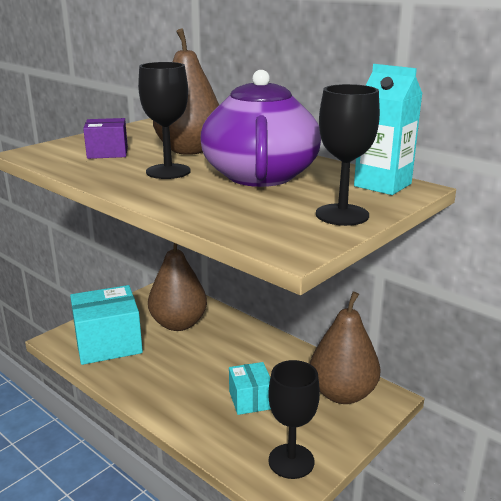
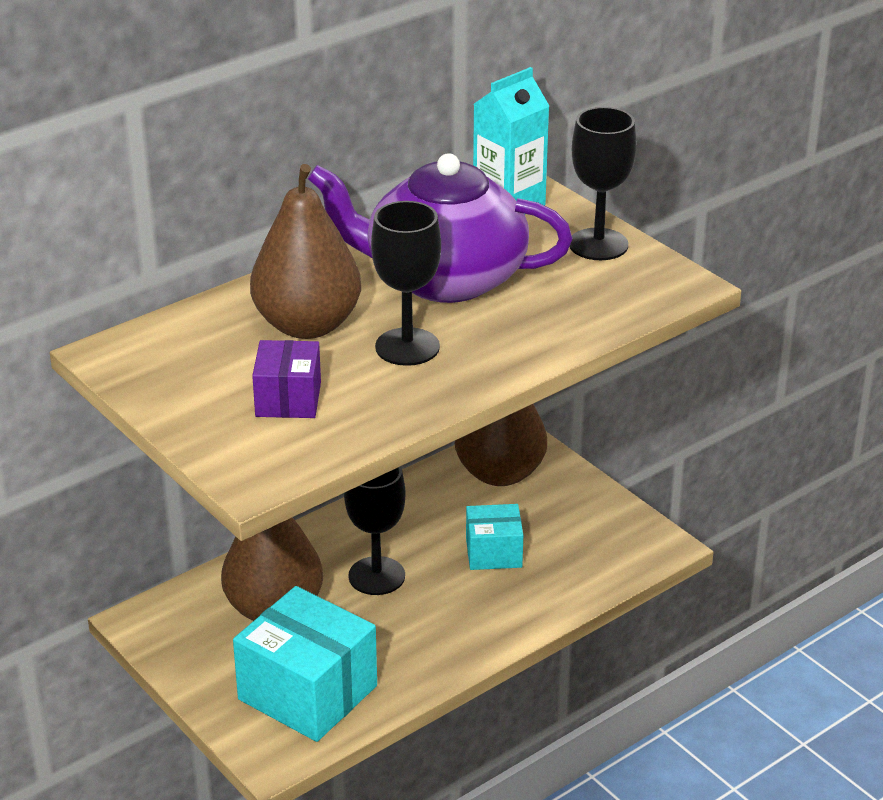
camera: 80 degrees left, 10 degrees up
turquoise box [70,285,143,365] -> turquoise box turned 45 degrees counterclockwise [233,586,377,742]
black goblet [268,360,320,479] -> black goblet moved to [344,466,406,595]

